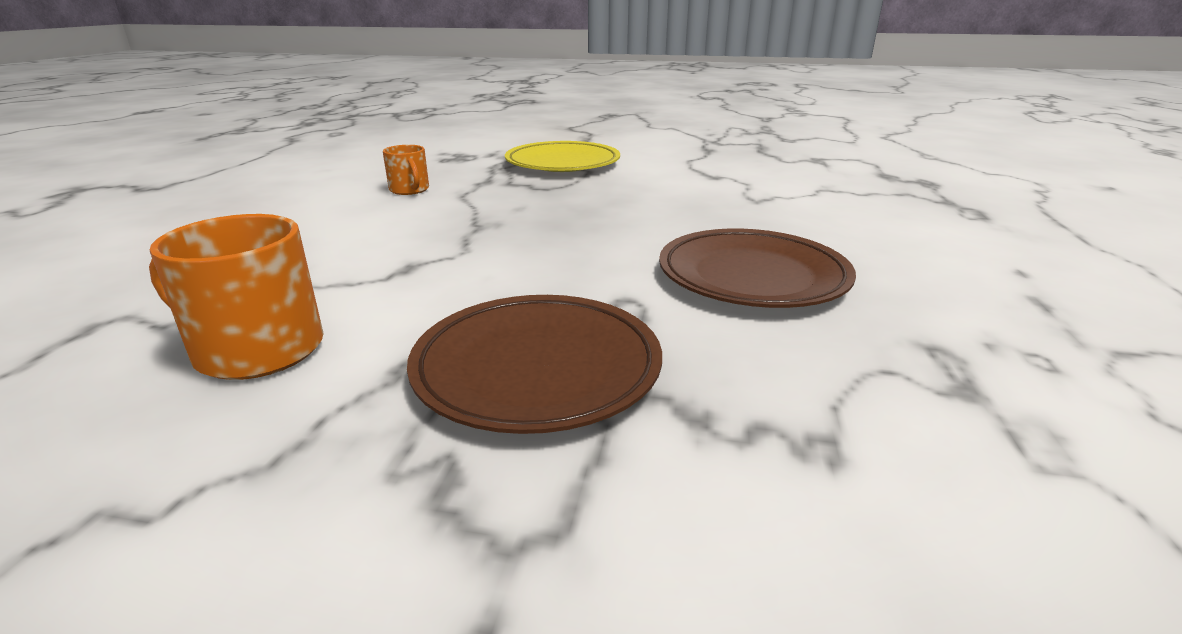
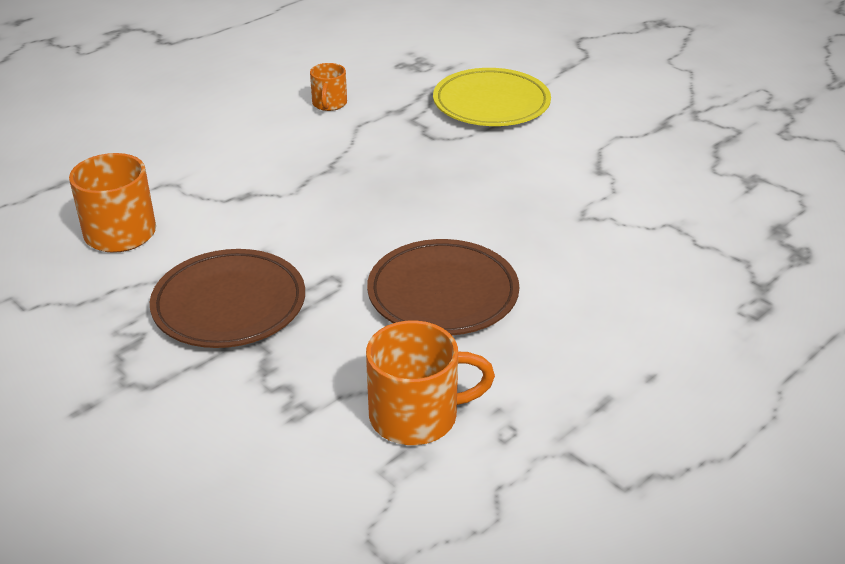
camera: 35 degrees right, 10 degrees up
none -> orange mug [366,320,495,445]

